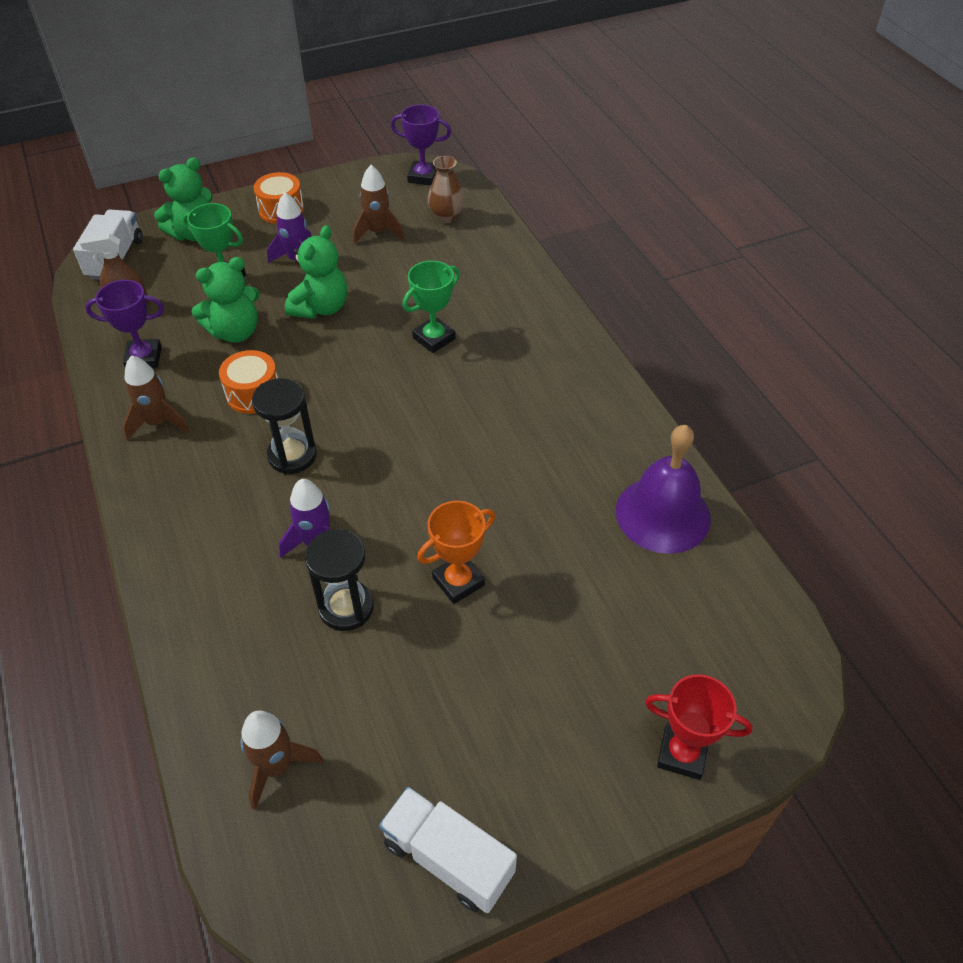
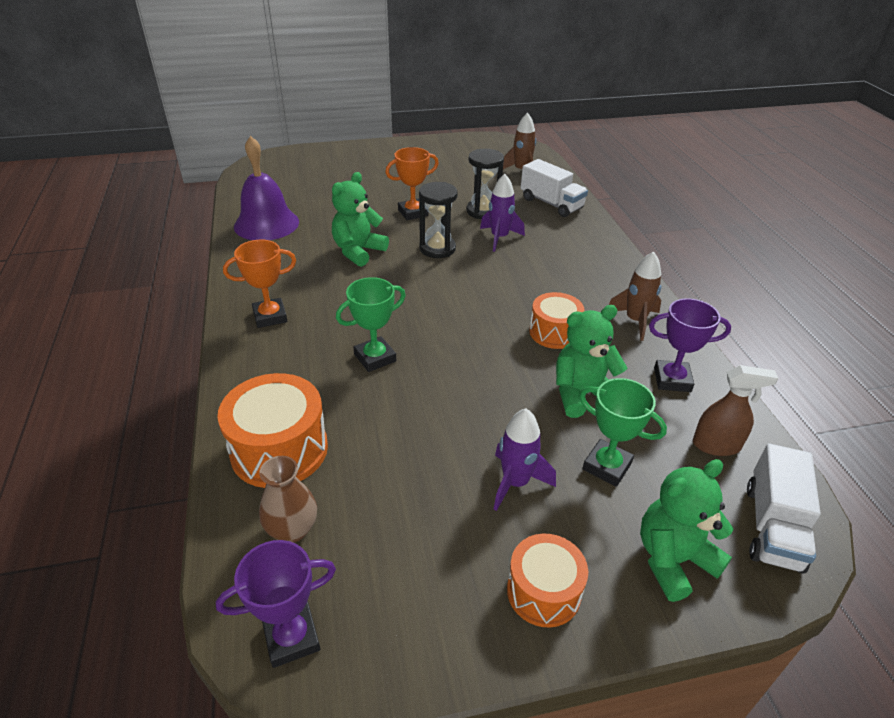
camera: 170 degrees left, 10 degrees down
black hourglass [252,378,317,474] -> black hourglass moved to [419,182,458,258]
green teddy bear [285,225,347,319] -> green teddy bear moved to [332,172,389,267]
brown rocket [353,165,405,244] -> none
white truck [379,787,517,913] -> white truck moved to [521,159,588,217]
purple trophy [391,104,451,186] -> purple trophy turned 45 degrees counterclockwise [216,540,336,668]
red trophy [645,674,753,780] -> none
none -> orange drum [217,373,328,488]
none -> orange trophy [223,240,296,328]

